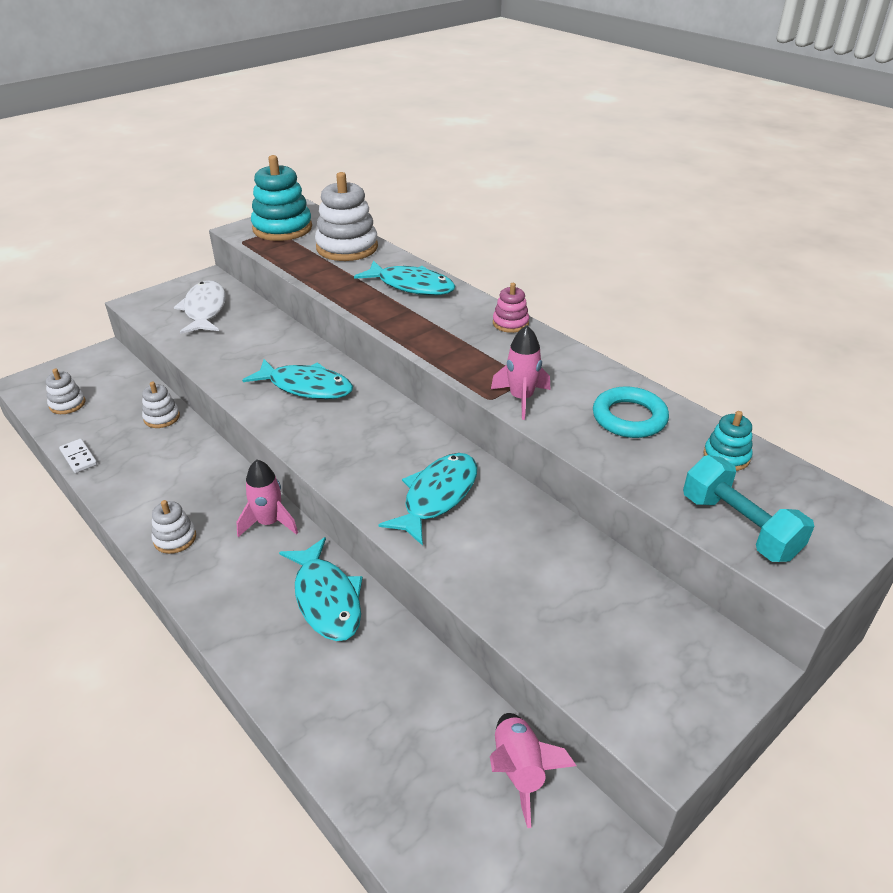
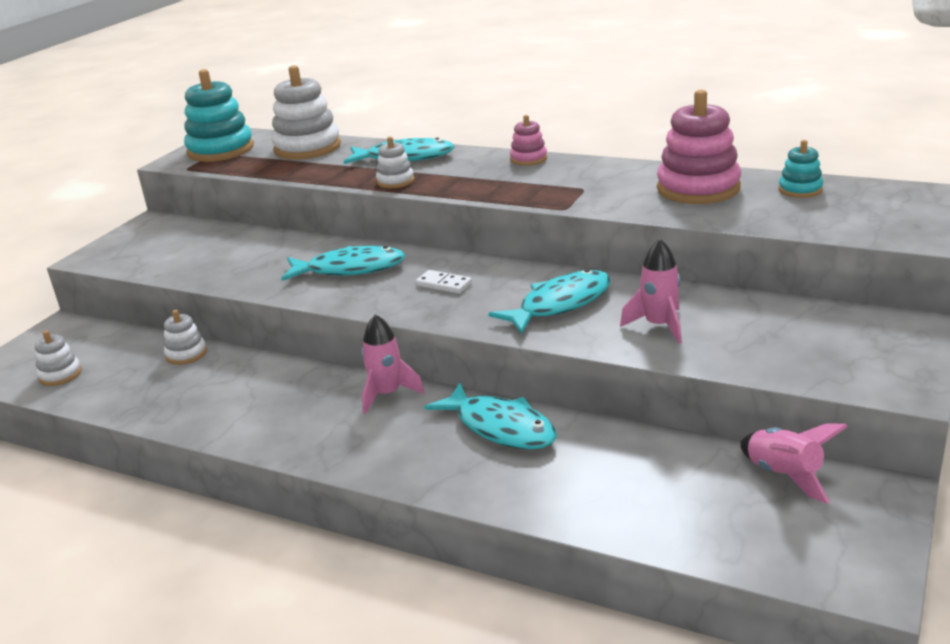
camera: 20 degrees left, 10 degrees down
white domino [59,439,97,473] -> white domino moved to [416,270,472,294]
white stacking toy [152,500,196,554] -> white stacking toy moved to [376,137,414,189]
white fish [174,281,226,334] -> none
turquoise fish [378,453,477,546] -> turquoise fish turned 45 degrees clockwise [488,269,611,334]
pink rocket [491,325,550,420] -> pink rocket moved to [620,239,682,344]
turquoise ring [593,386,669,438] -> pink stacking toy [657,90,741,204]
turquoise dumbbell [683,455,815,562] -> none

